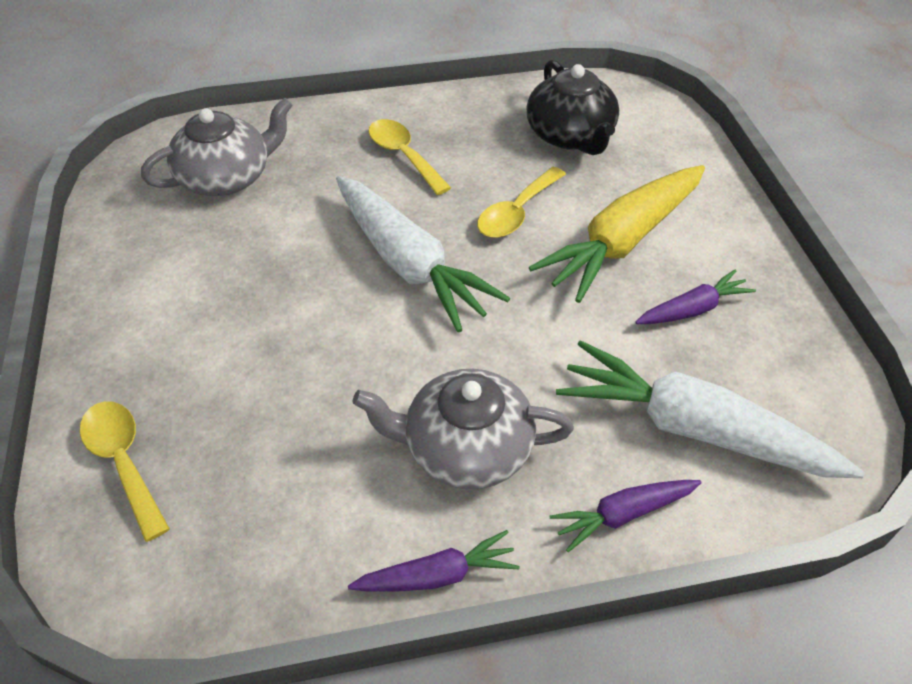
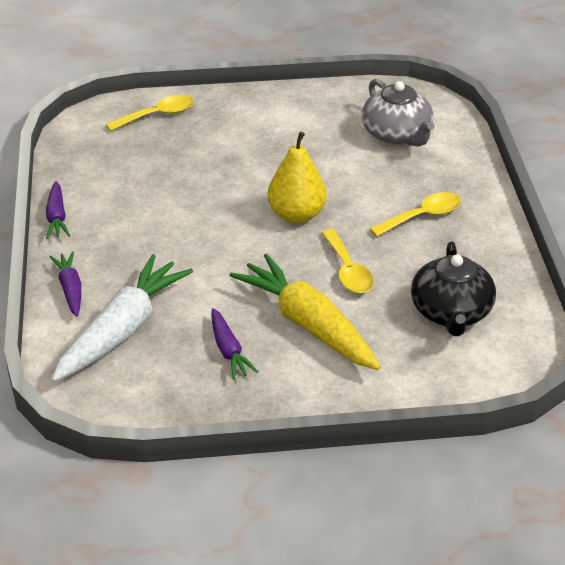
camera: 95 degrees right, 10 degrees down
white carrot [336,176,510,332] -> yellow pear [268,132,327,224]
grey teapot [352,369,574,490] -> none
yellow spoon [477,167,566,238] -> yellow spoon turned 150 degrees counterclockwise [321,229,374,293]
black teapot [527,60,619,155] -> black teapot turned 75 degrees counterclockwise [411,242,496,336]

